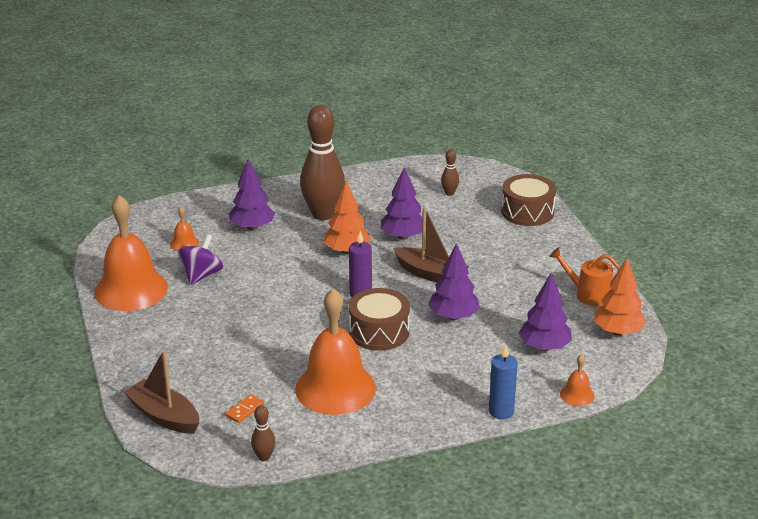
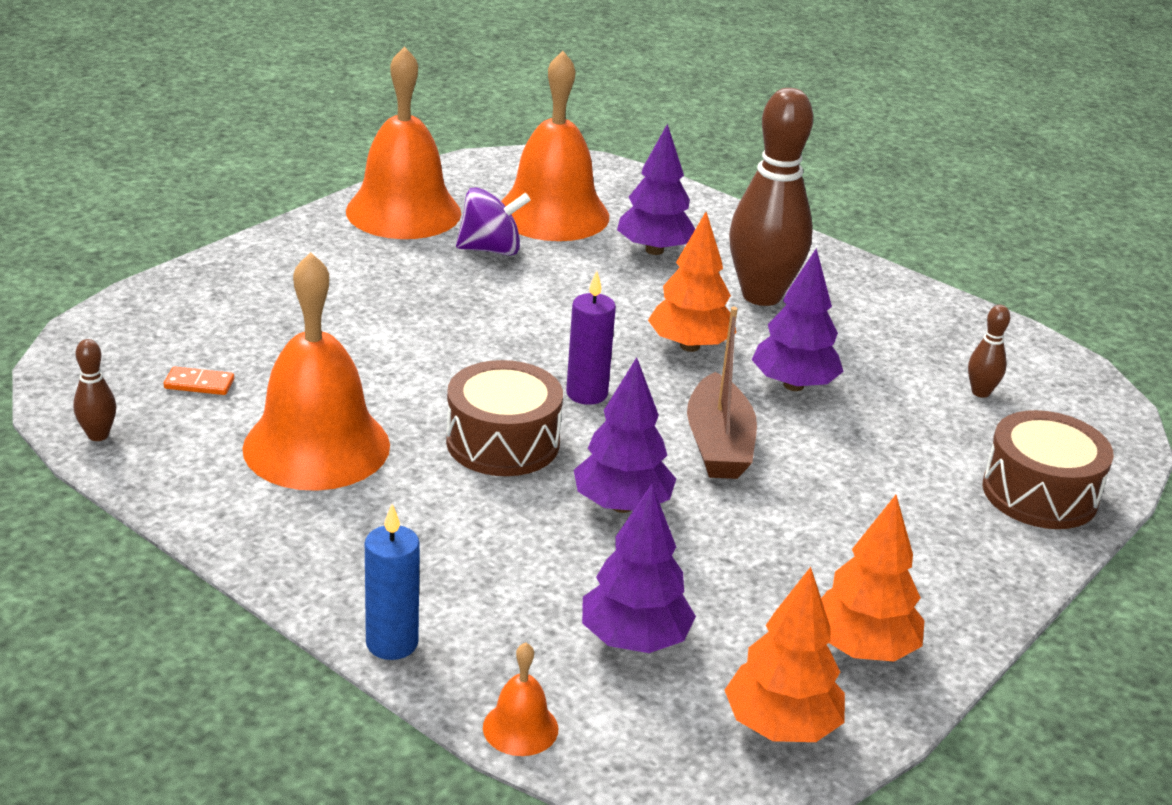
camera: 55 degrees right, 0 degrees up
brown boat [124,350,199,434] -> none
orange bell [170,206,199,251] -> orange bell [501,51,609,241], size x2.37
orange watering can [549,247,620,306] -> orange tree [821,495,925,662]

